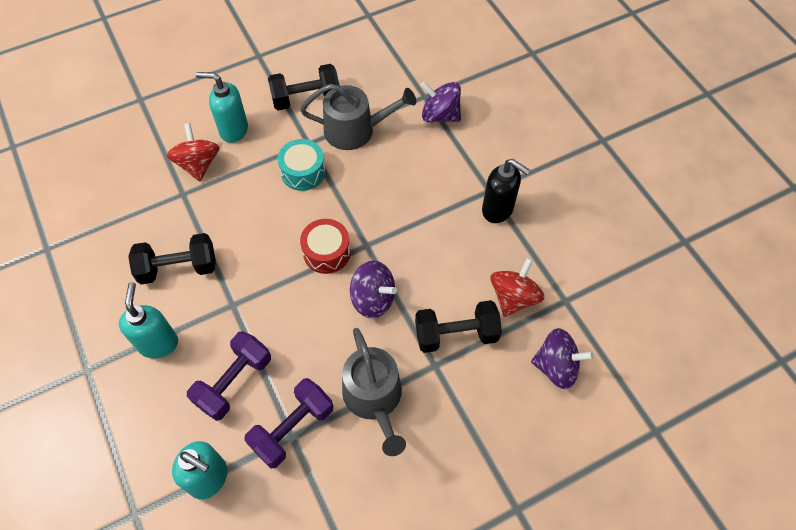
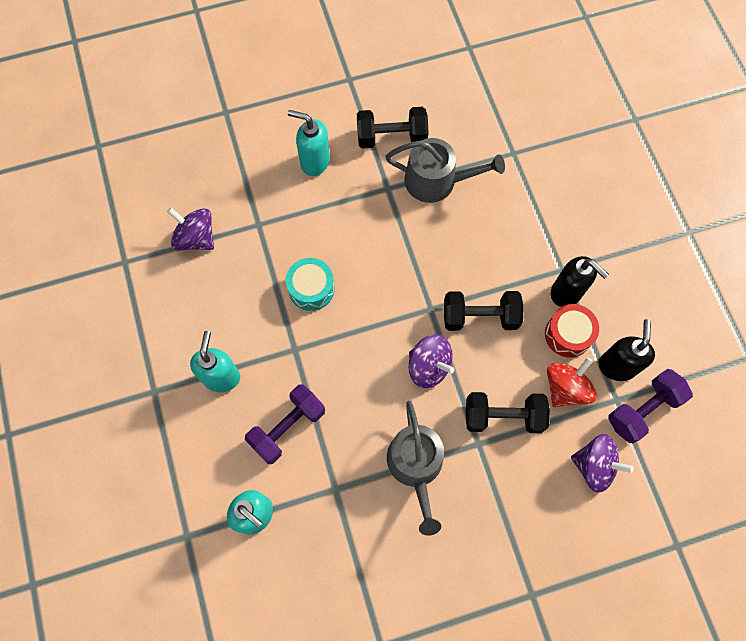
camera: 10 degrees right, 10 degrees up
black dumbbell [128,233,216,285] -> black dumbbell moved to [444,291,524,331]
red spinning top [167,123,219,182] -> none
purple dumbbell [244,378,333,468] -> purple dumbbell moved to [608,369,693,443]
turquoise drum [278,139,326,191] -> turquoise drum moved to [286,258,335,311]
red drum [300,219,351,274] -> red drum moved to [545,304,599,358]
purple spinning top [420,81,461,122] -> purple spinning top moved to [167,207,214,250]
none -> black soap dispenser [599,319,655,381]

